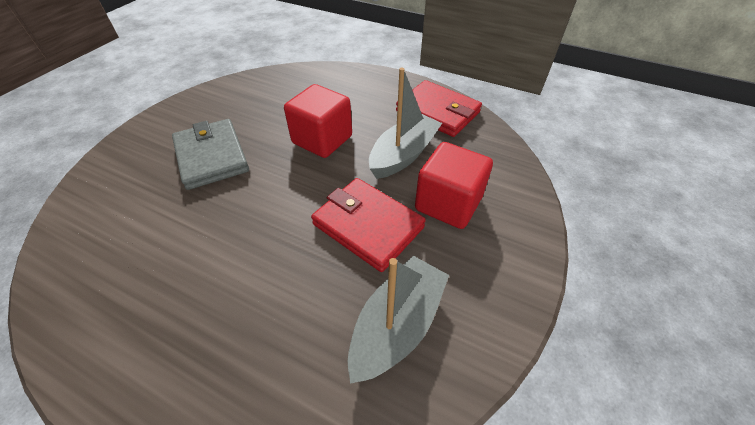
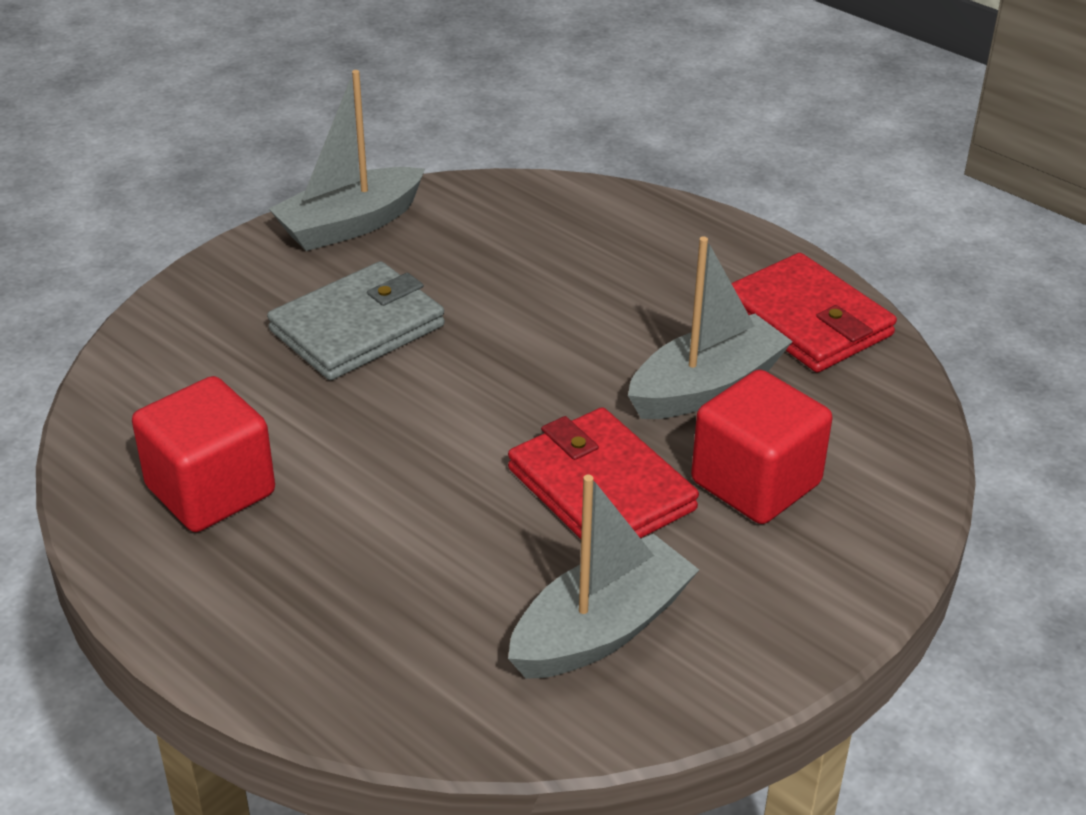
camera: 15 degrees right, 10 degrees down
grey wallet [172,119,249,190] -> grey wallet turned 60 degrees clockwise [267,261,445,380]
red cube [284,84,352,158] -> red cube moved to [132,376,275,532]
none -> grey boat [269,70,425,251]

